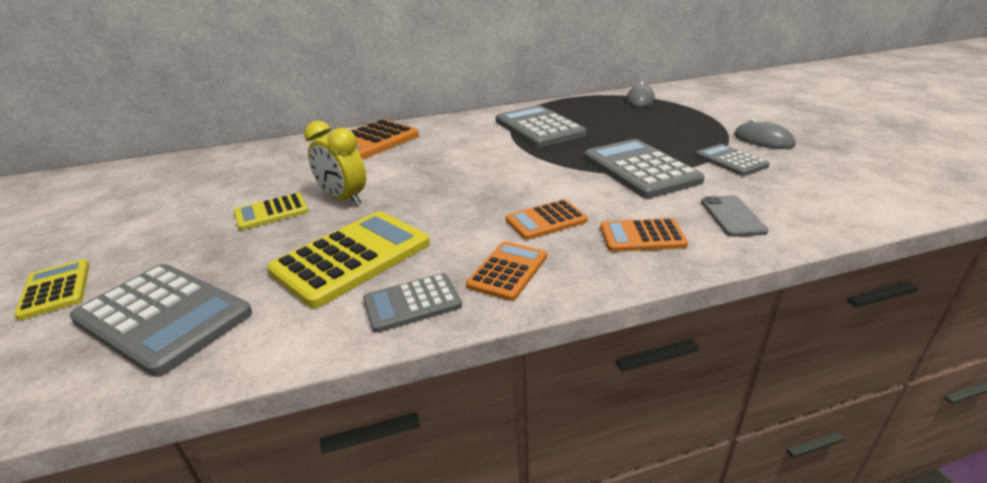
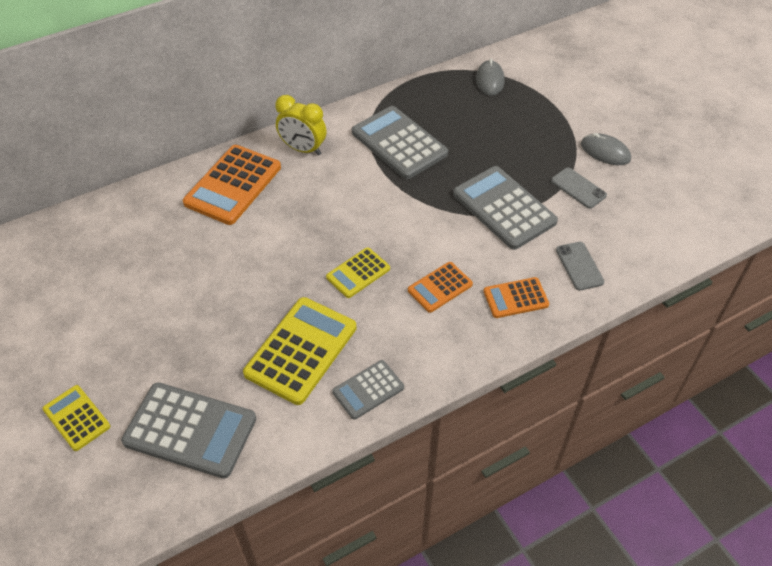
camera: 15 degrees left, 20 degrees up
yellow calculator [234,193,309,230] -> yellow calculator moved to [326,247,390,298]
yellow clock [304,121,366,206] -> yellow clock moved to [275,95,327,155]
orange calculator [466,241,547,301] -> none
grey calculator [695,144,770,176] -> grey phone [551,168,607,208]

